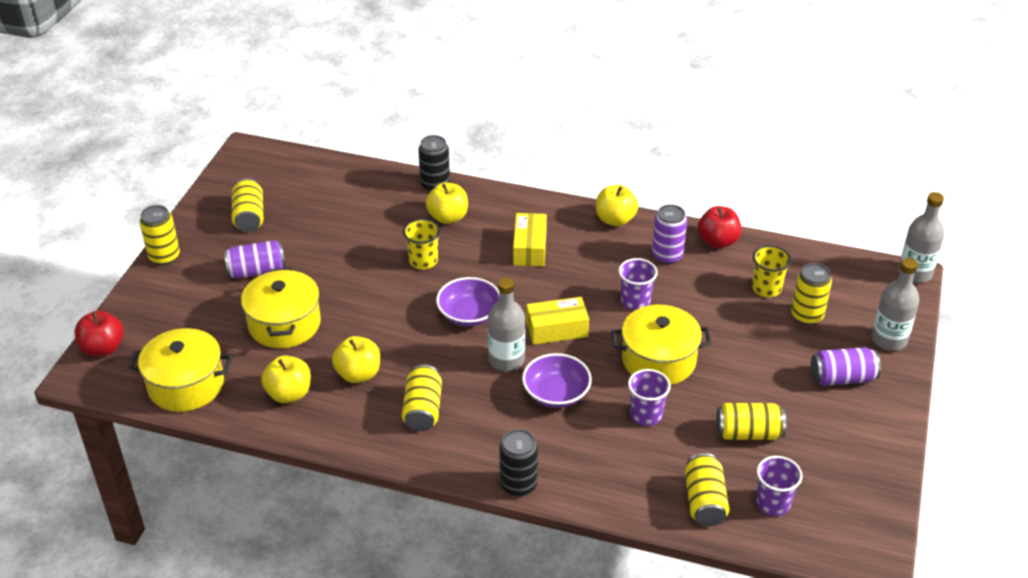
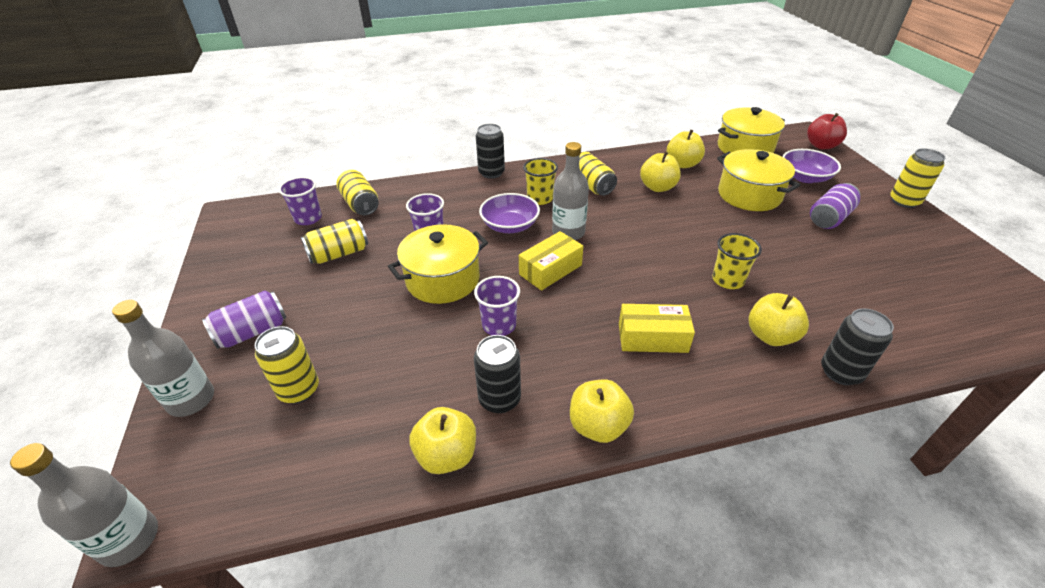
camera: 150 degrees right, 0 degrees up
yellow can [232,178,263,232] -> none
purple bowl [436,277,499,326] -> purple bowl moved to [783,149,841,183]
yellow box [513,213,547,266] -> yellow box turned 60 degrees counterclockwise [619,304,695,353]
purple can [652,204,687,264] -> black can [474,335,521,413]
red apple [698,206,742,248] -> yellow apple [410,407,476,474]
yellow cup [752,245,791,297] -> yellow cup moved to [523,158,558,205]

